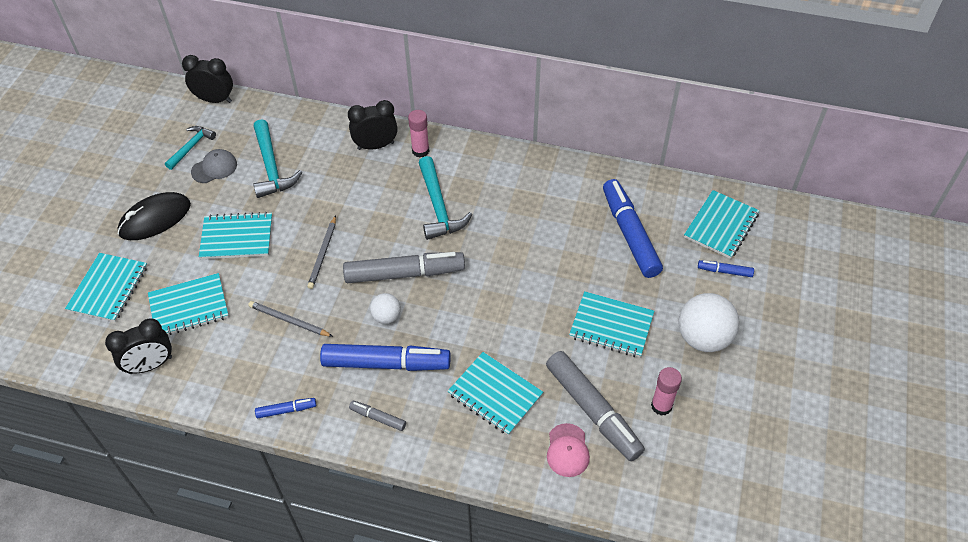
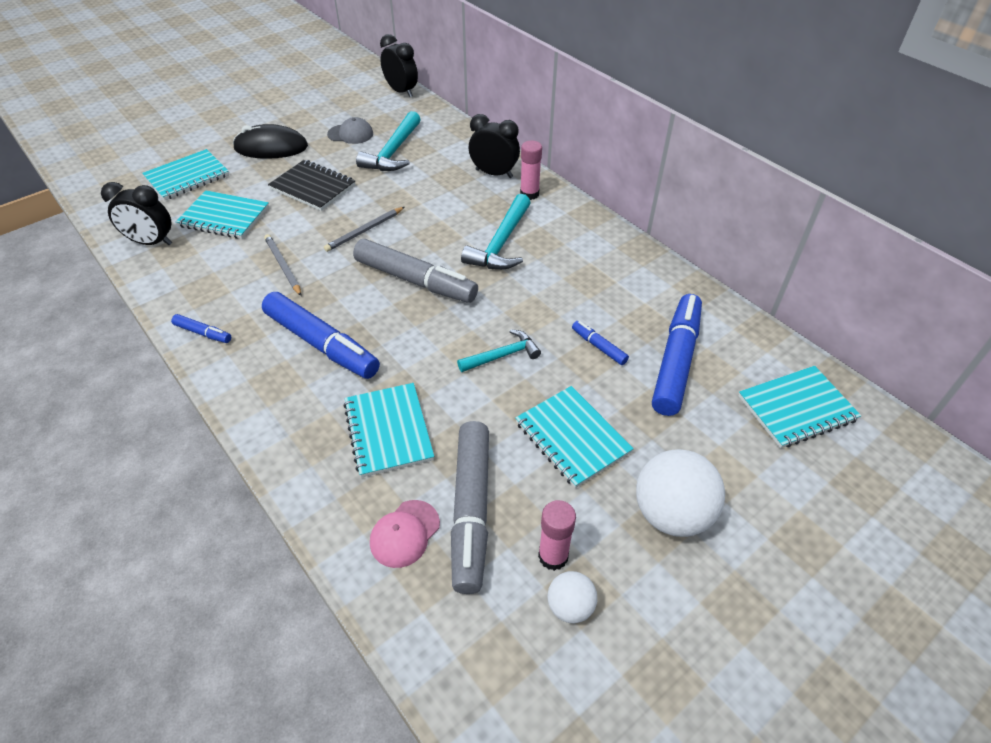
camera: 35 degrees right, 5 degrees down
turquoise hammer [165,126,216,170] -> turquoise hammer moved to [457,329,541,372]
turquoise notebook [199,212,272,259] -> black notebook [268,160,356,211]
grey marker [349,401,406,431] -> none
white ball [370,293,401,324] -> white ball moved to [548,571,597,623]
blue marker [698,260,754,277] -> blue marker moved to [572,321,629,365]

